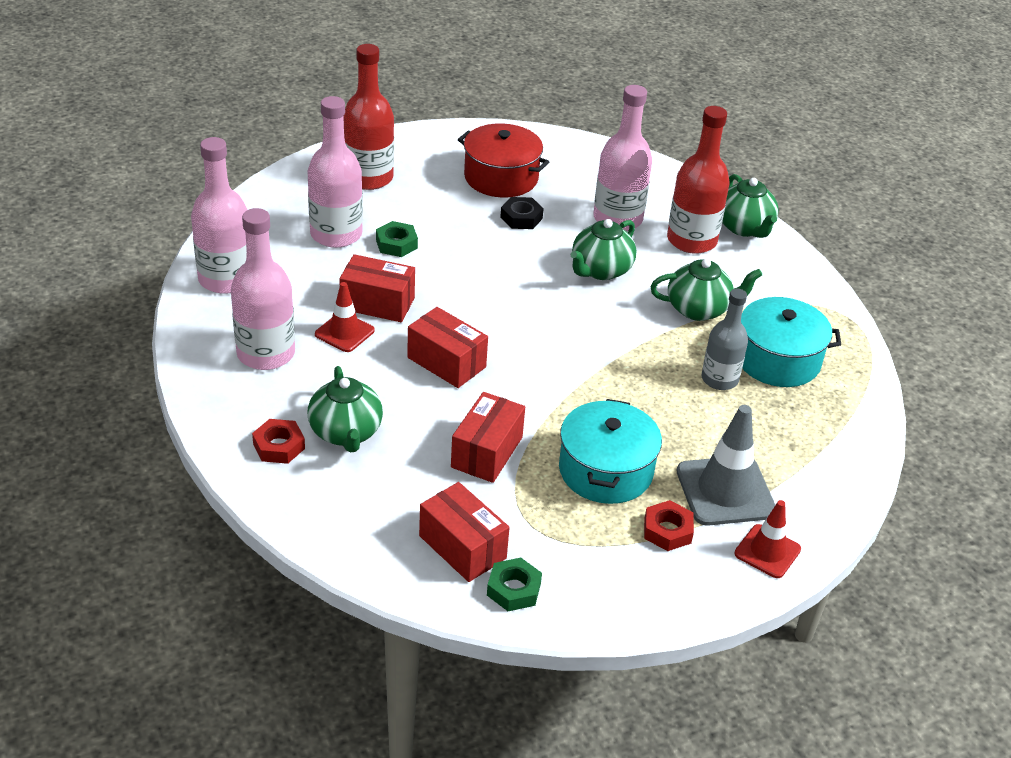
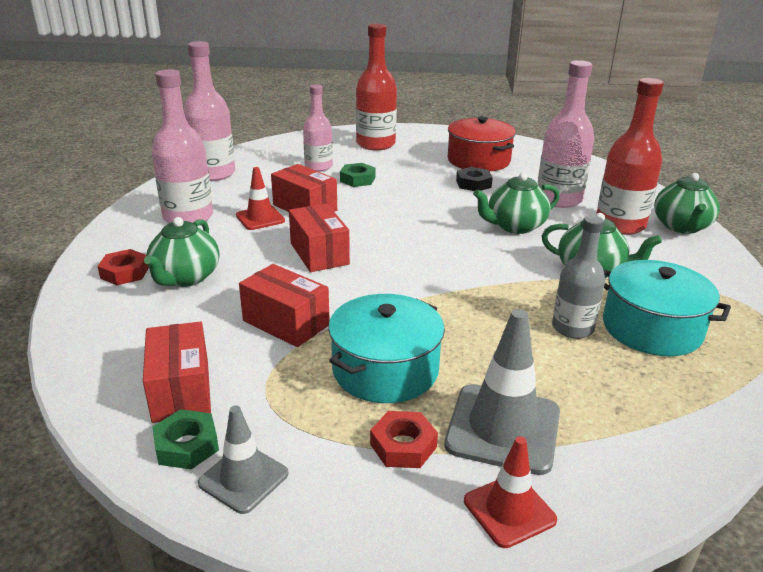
camera: 30 degrees right, 10 degrees down
pink bottle [307,96,363,248] -> pink bottle [303,84,333,171], size x0.66
red box [451,392,525,483] -> red box turned 75 degrees clockwise [239,264,330,347]
none -> grey traffic cone [198,406,288,514]

